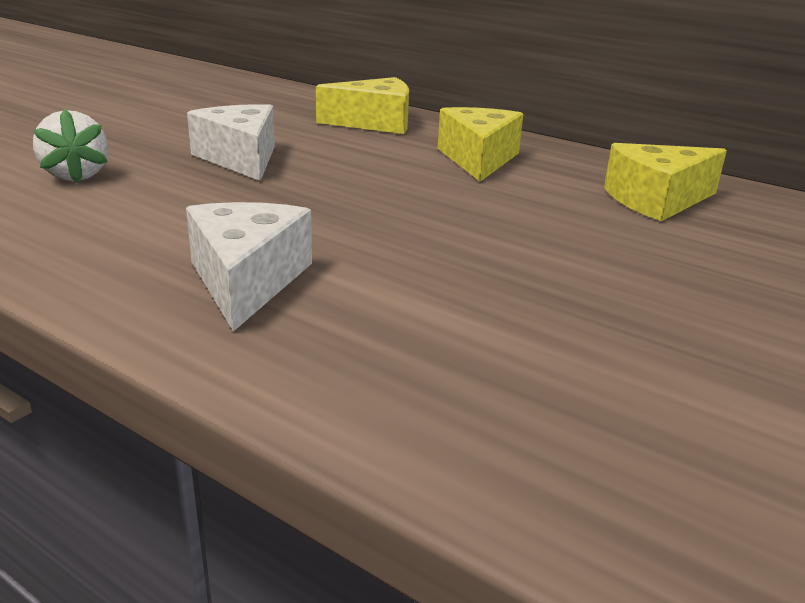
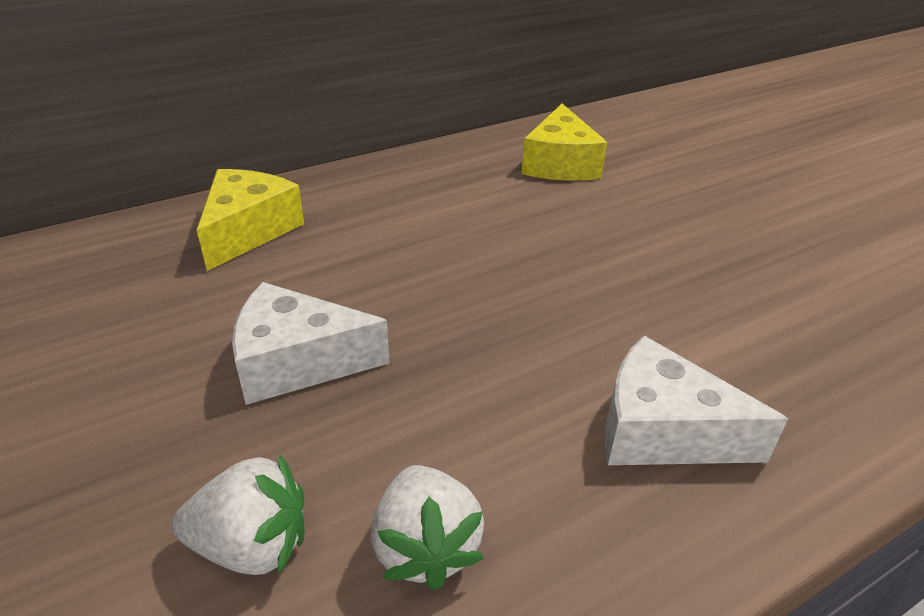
camera: 65 degrees left, 10 degrees up
yellow cheese [438,107,523,182] -> none
none -> white strawberry [371,465,484,591]

